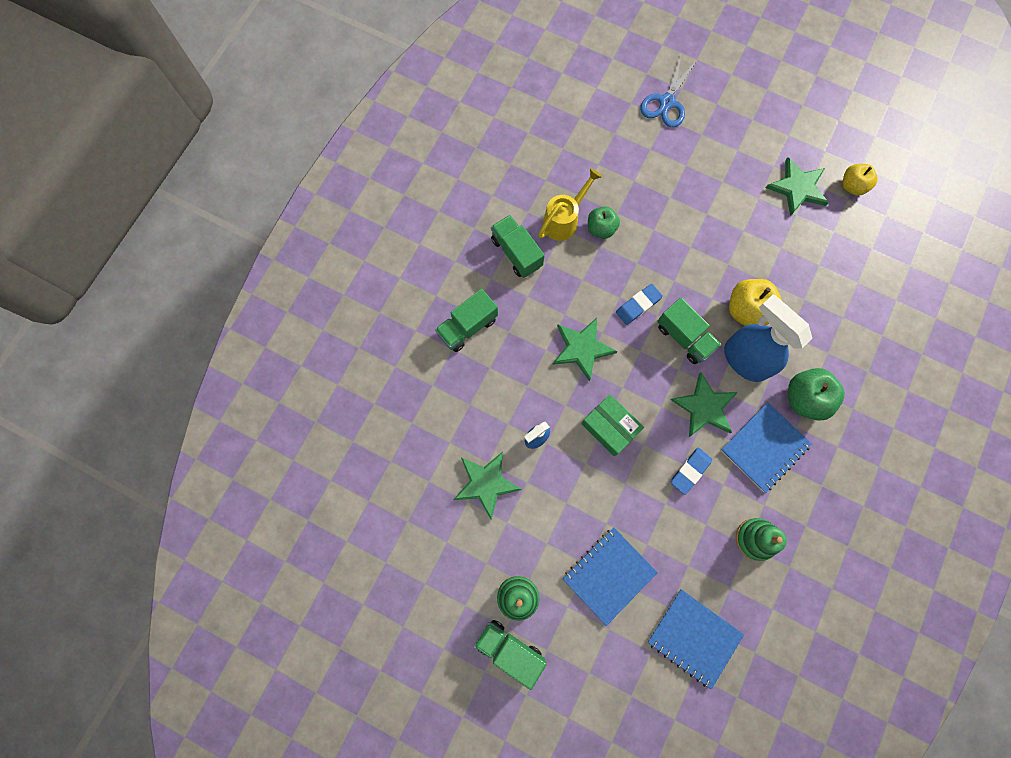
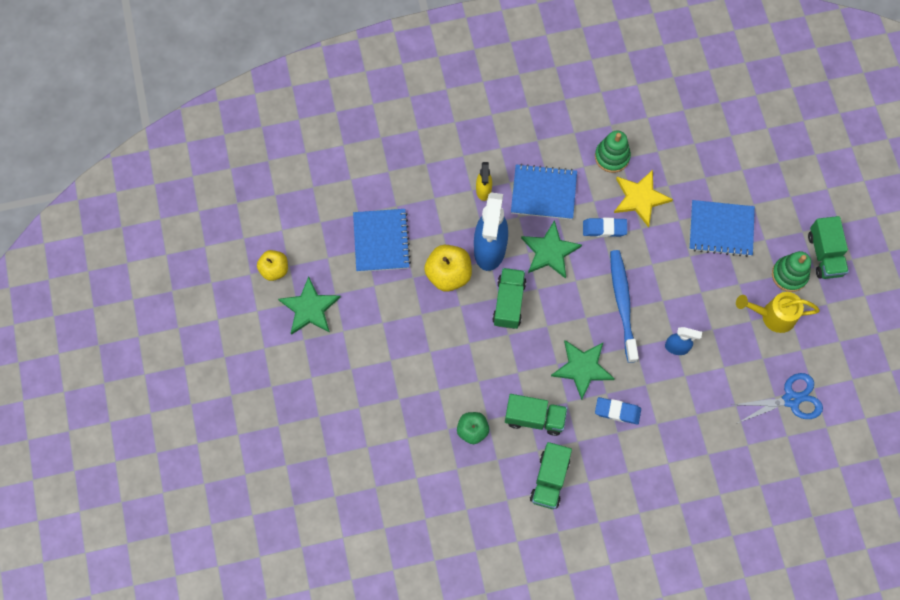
camera: 130 degrees left, 5 degrees down
green truck [435,289,498,352] -> green truck moved to [505,394,567,436]
green star [454,452,522,520] -> none
yellow watering can [538,168,602,241] -> yellow watering can moved to [736,292,820,333]
green box [581,394,644,456] -> blue toothbrush [610,250,639,363]
blue eraser [616,284,663,325] -> blue eraser moved to [595,397,641,424]
blue scissors [640,55,698,128] -> blue scissors moved to [732,373,823,424]
blue notebook [647,589,744,689] -> blue notebook moved to [353,209,411,272]
green apple [788,368,845,421] -> yellow spray bottle [476,162,492,201]
none -> yellow star [614,170,673,227]

